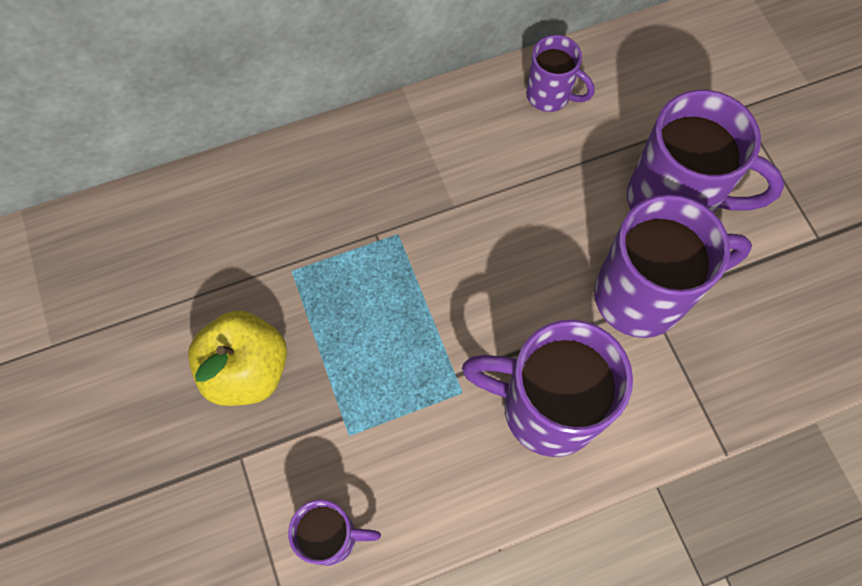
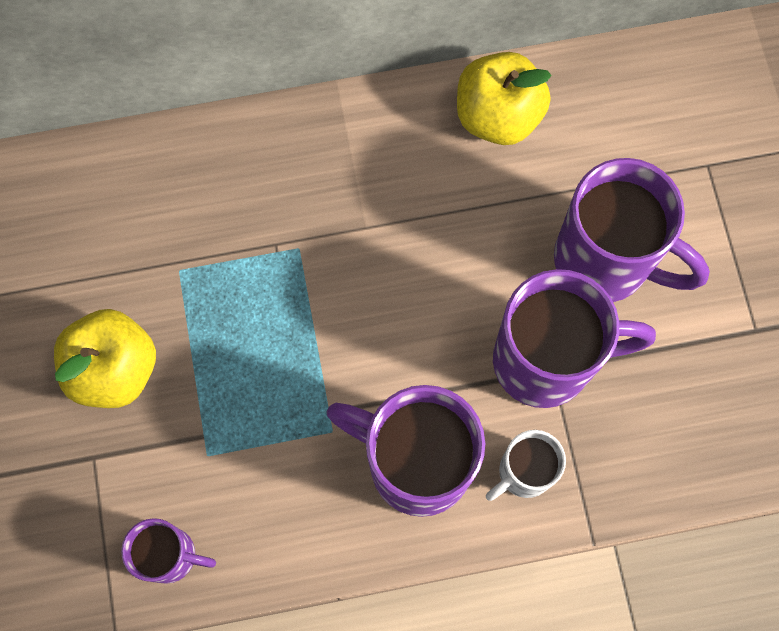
camera: 10 degrees right, 5 degrees up
purple mug [526,35,595,112] -> yellow apple [457,52,552,145]
none -> white mug [486,430,566,501]

